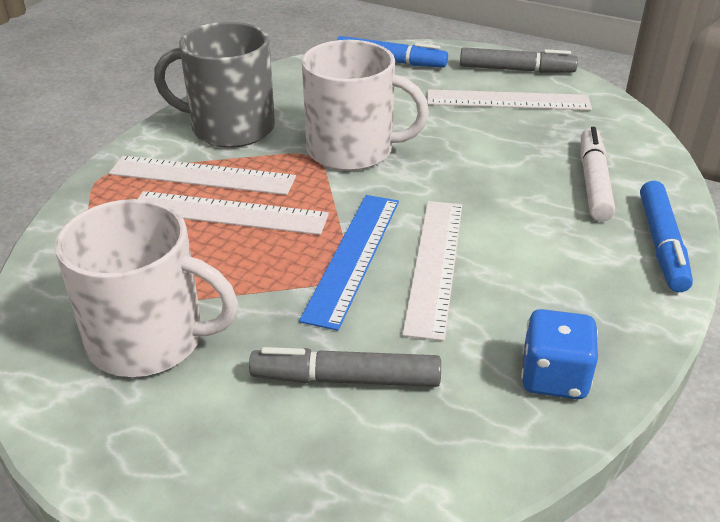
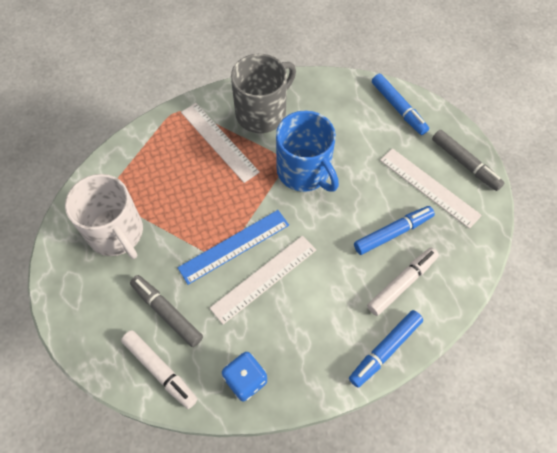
camera: 40 degrees right, 25 degrees up
white ruler [138,191,329,235] -> none
grey mug [154,22,275,148] -> grey mug turned 90 degrees clockwise [231,54,296,133]
white mug [302,40,429,171] -> blue mug [276,110,339,192]
none -> white marker [121,330,197,409]
none -> blue marker [354,206,435,255]

